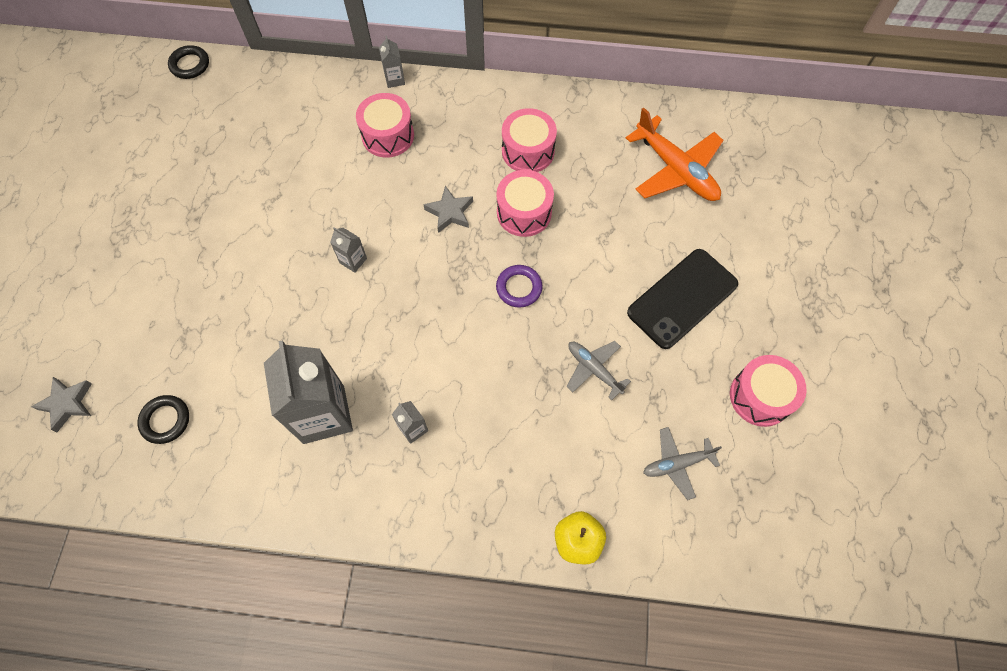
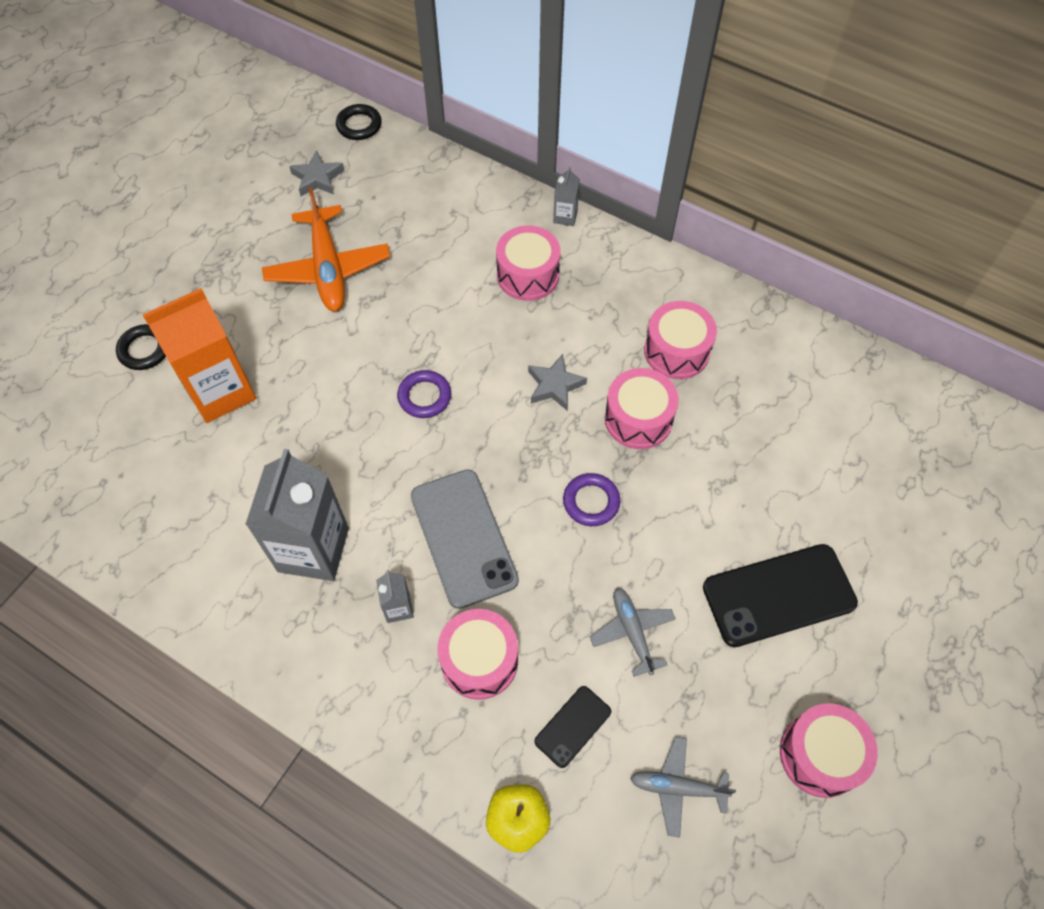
camera: 25 degrees right, 5 degrees down
grey star [31,377,92,432] -> grey star moved to [289,150,345,196]
black ring [137,395,189,444] -> black ring moved to [116,324,166,370]
grey carton [330,227,367,273] -> purple ring [397,370,451,418]
orange plane [626,107,724,201] -> orange plane moved to [262,187,390,311]
none -> orange carton [143,288,256,423]
none -> grey phone [411,470,519,609]
none -> pink drum [437,609,518,700]
none -> black phone [535,686,611,768]

